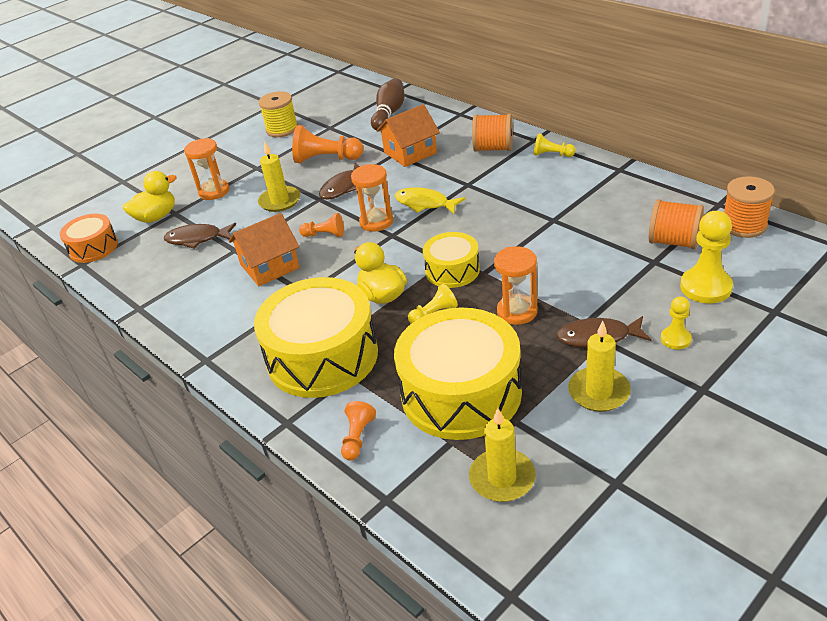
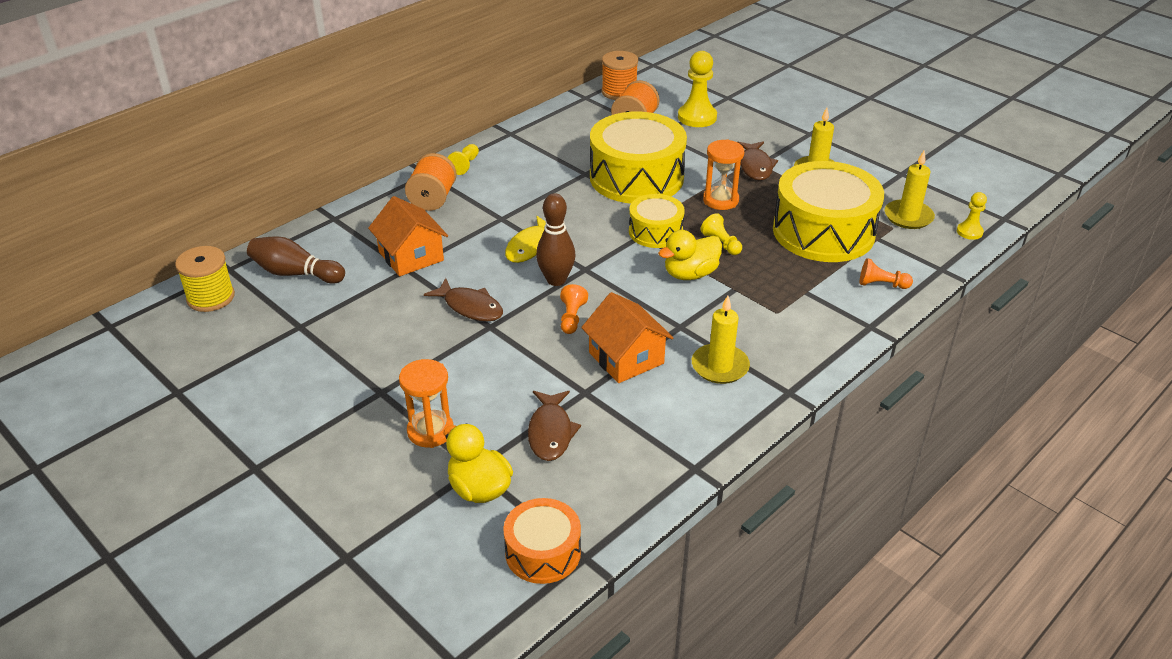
camera: 95 degrees left, 0 degrees up
yellow drum [254,277,378,398] -> yellow drum moved to [590,112,687,203]
yellow candle [258,142,301,212] -> yellow candle moved to [692,296,750,384]
yellow spool [259,91,298,137] -> yellow spool moved to [175,246,235,312]
orange pawn [292,125,363,163] -> none
orange hourglass [351,164,393,232] -> brown bowling pin [536,193,576,286]
yellow pawn [661,296,692,349] -> yellow pawn moved to [957,192,987,240]

